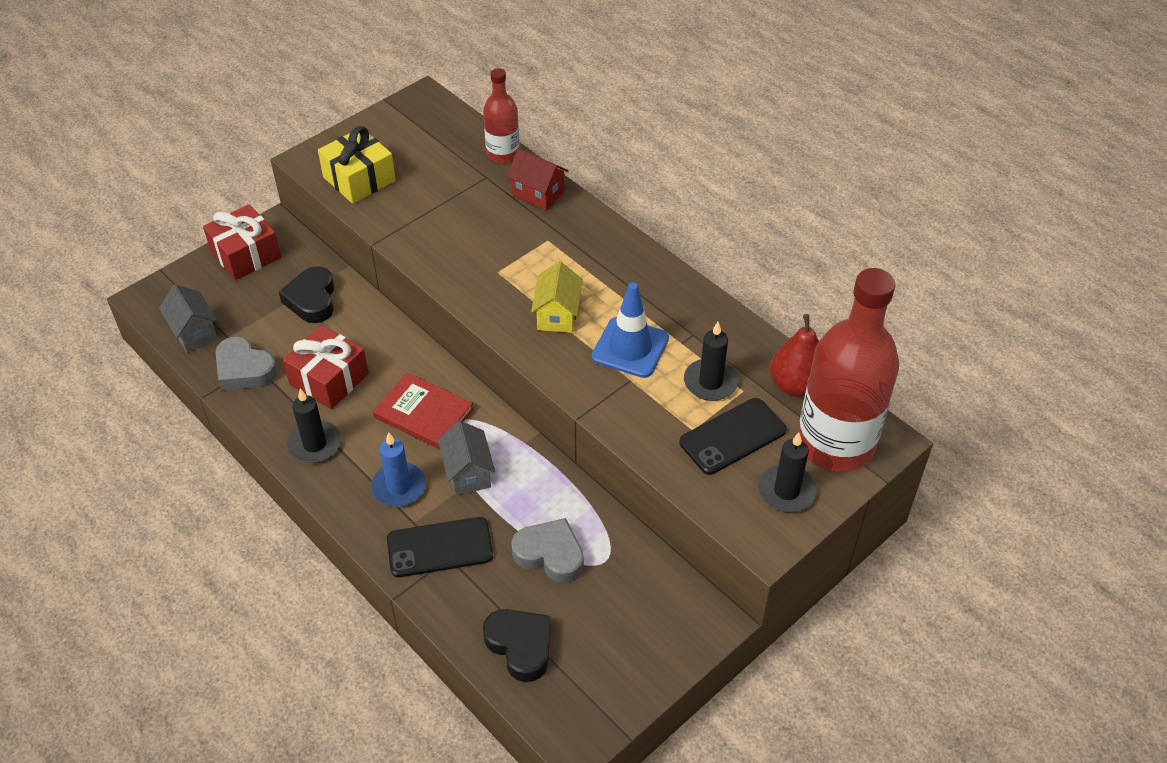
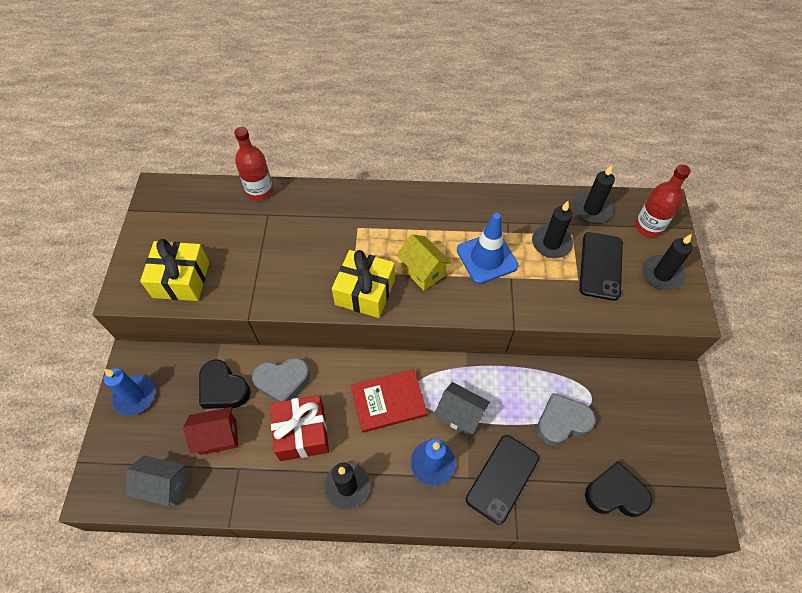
camera: 45 degrees left, 10 degrees up
red gift [203,204,281,280] -> blue candle [104,368,155,416]
grey heart [216,337,278,390] -> grey heart moved to [252,358,310,402]
red house [507,149,569,210] -> red house moved to [183,407,238,455]
red pear [770,314,819,397] -> black candle [573,165,615,223]
red bottle [798,268,899,472] -> red bottle [635,164,691,238], size x0.52
none -> yellow gift [332,250,395,318]

